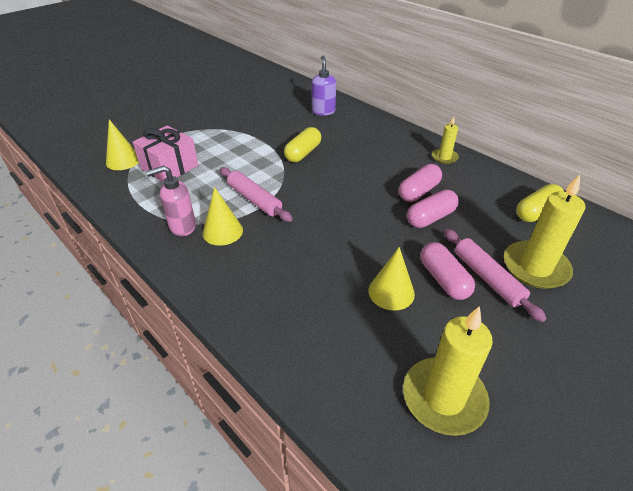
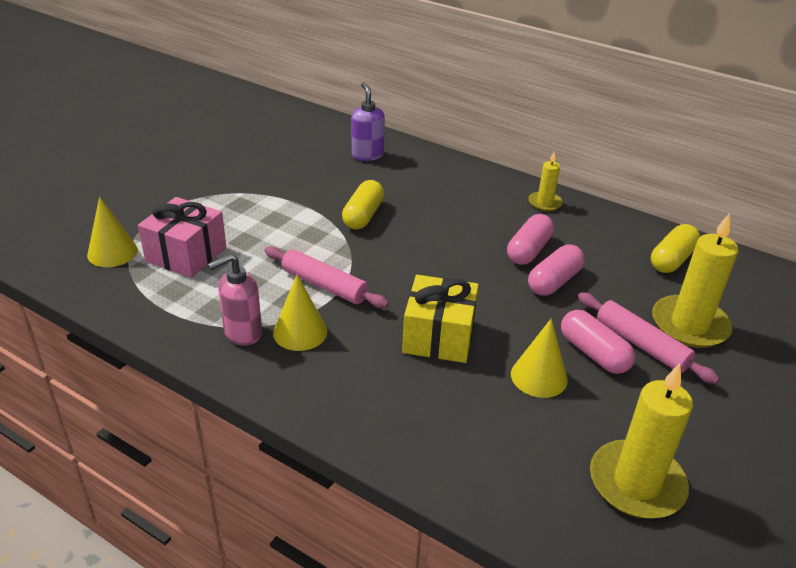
camera: 15 degrees left, 5 degrees down
none -> yellow gift [402,275,479,363]

